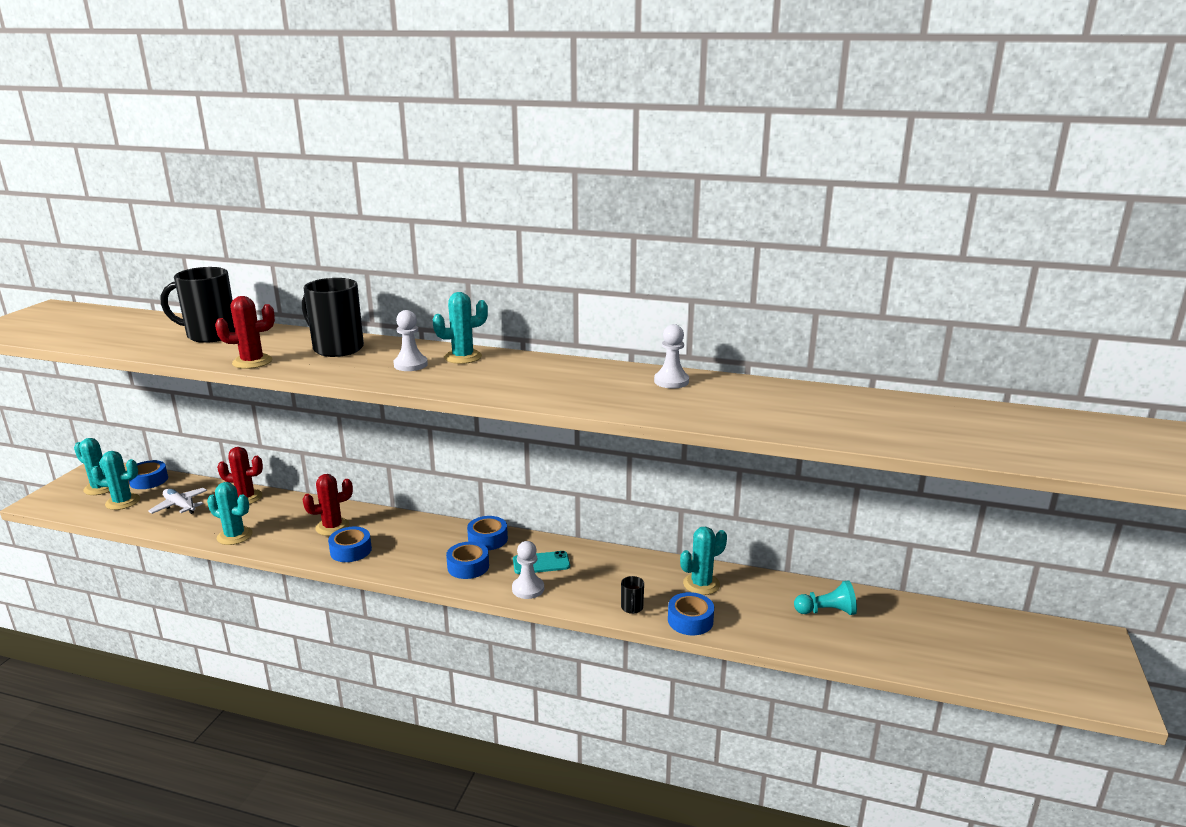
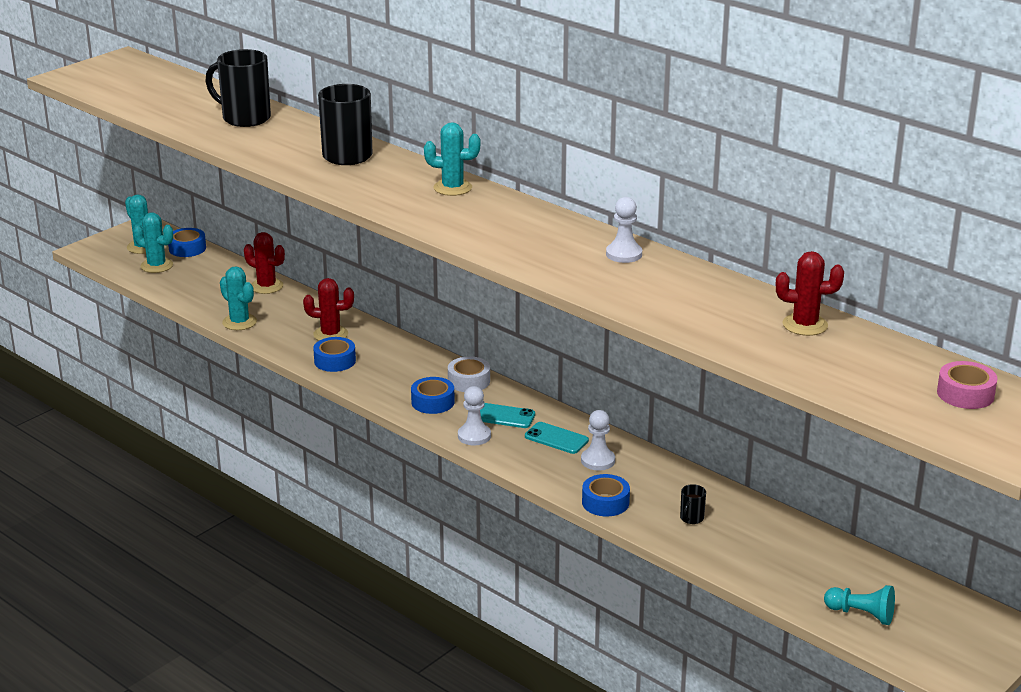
camera: 25 degrees right, 5 degrees up
white plane [148,488,207,514] -> none
red cactus [215,296,275,369] -> red cactus moved to [776,251,844,336]
white pawn [393,310,428,371] -> white pawn moved to [581,410,615,471]
blue tape [467,516,508,550] -> white tape [448,356,490,392]
black mug [621,576,644,614] -> black mug moved to [680,484,706,524]
turquoise cactus [680,526,727,595] -> none
turquoise pawn [794,580,857,615] -> turquoise pawn moved to [824,585,895,625]
none -> turquoise phone [525,422,589,454]
none -> pink tape [937,361,998,409]

